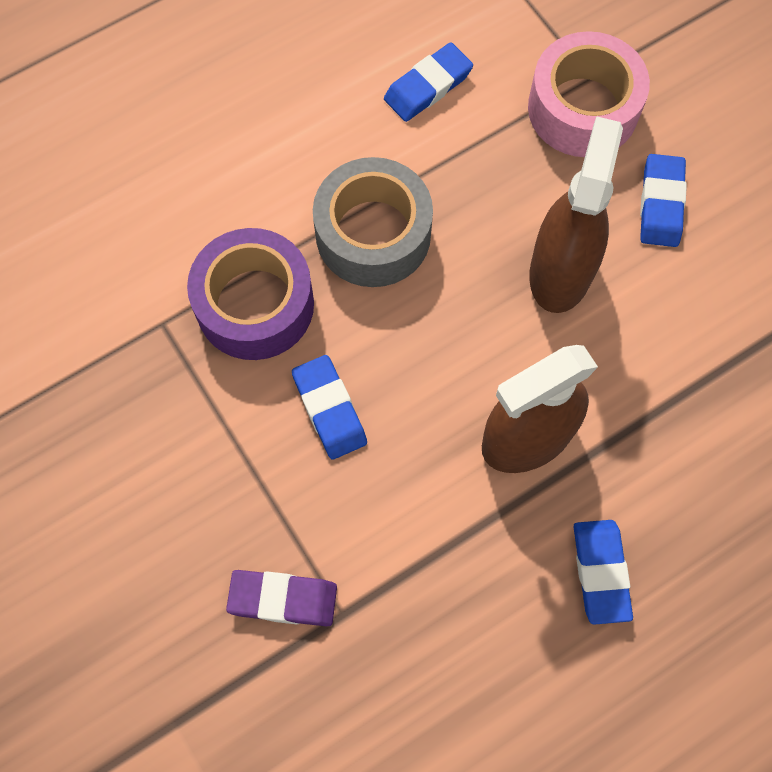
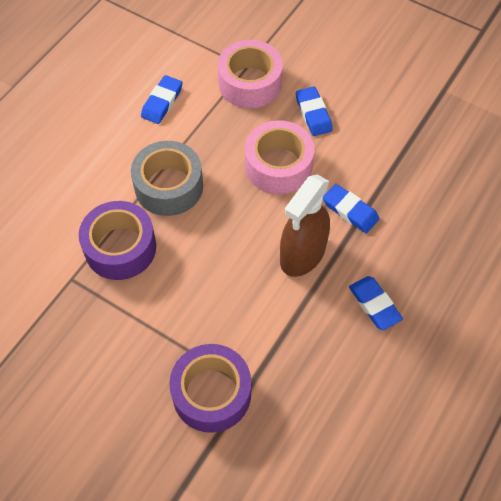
camera: 25 degrees left, 10 degrees down
purple eraser [226,570,337,627] -> purple tape [169,344,251,433]
blue eraser [292,355,367,460] -> blue eraser moved to [323,184,379,233]
brown spray bottle [529,116,623,313] -> pink tape [245,120,315,194]

